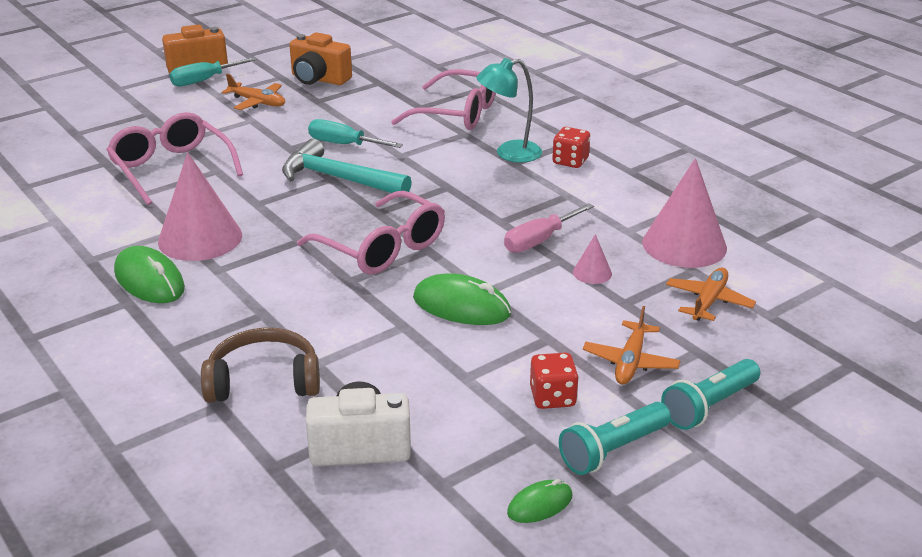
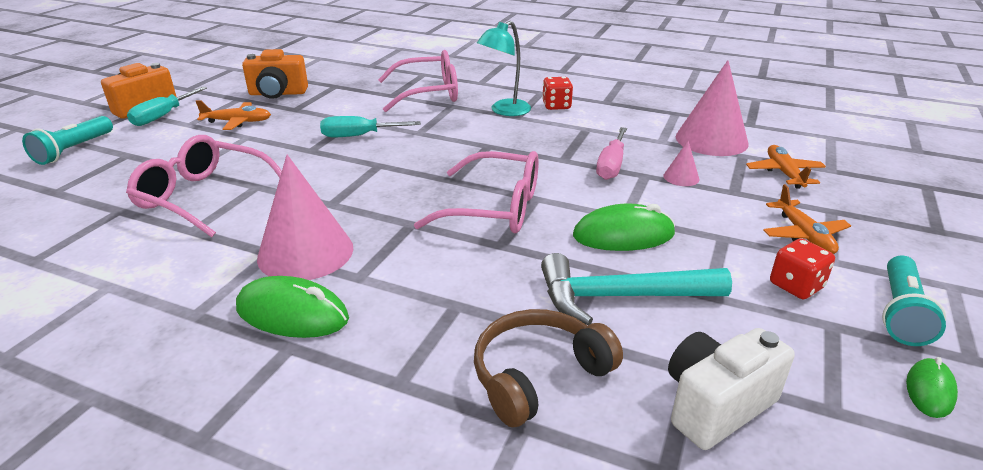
camera: 30 degrees left, 0 degrees up
turquoise hammer [282,139,412,193] -> turquoise hammer moved to [541,253,732,325]
turquoise flashlight [661,359,760,430] -> turquoise flashlight moved to [22,116,113,165]

